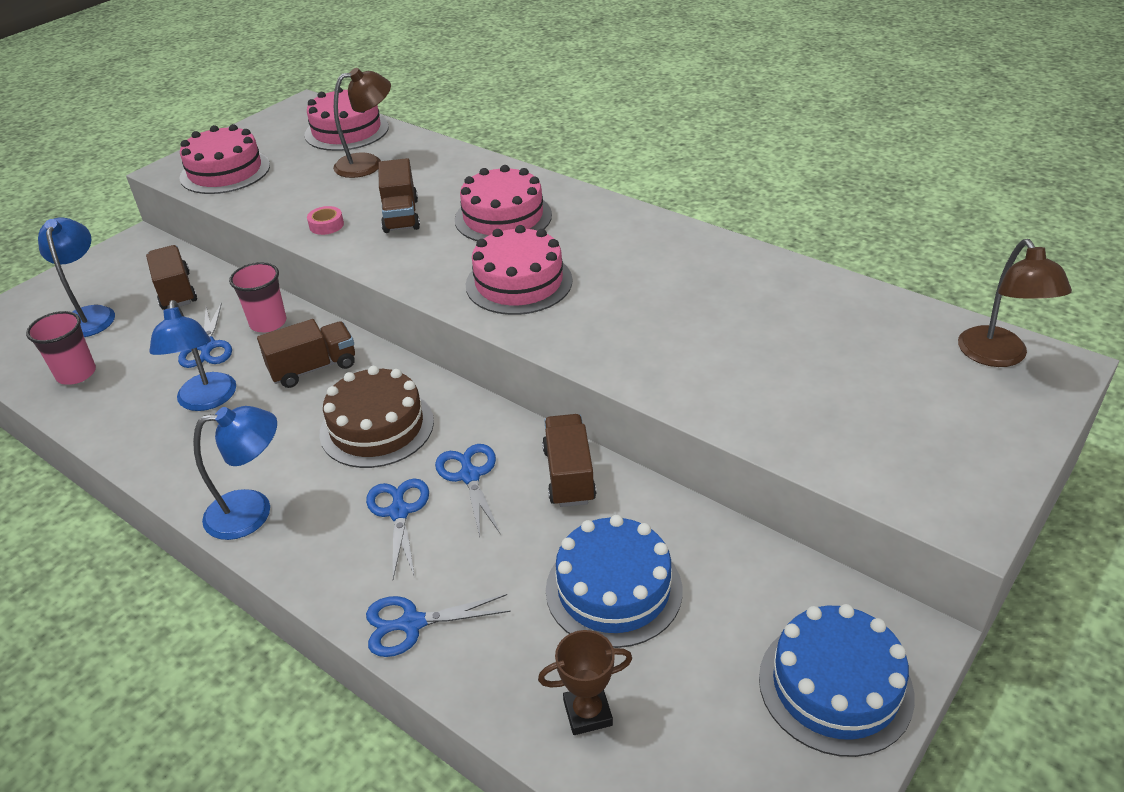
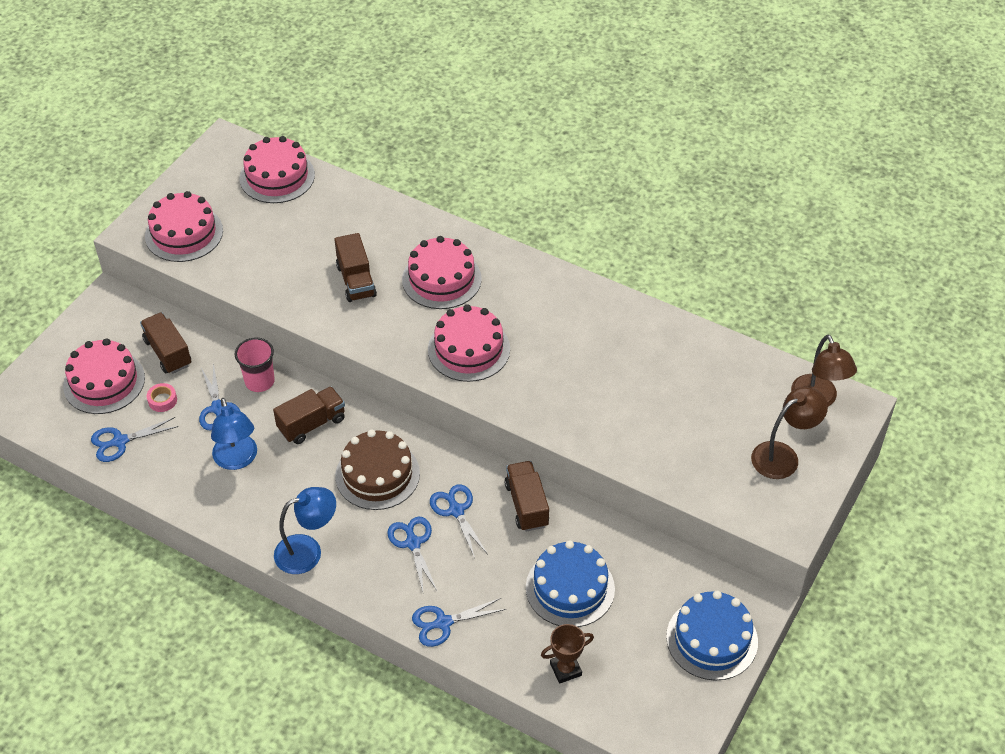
camera: 10 degrees left, 10 degrees up
pink cup [26,311,96,385] -> blue scissors [91,417,179,462]
blue lamp [38,217,115,337] -> pink cake [63,338,145,414]
pink tape [307,206,344,235] -> pink tape moved to [147,383,177,412]
brown lamp [333,68,391,178] -> brown lamp moved to [751,387,828,479]

